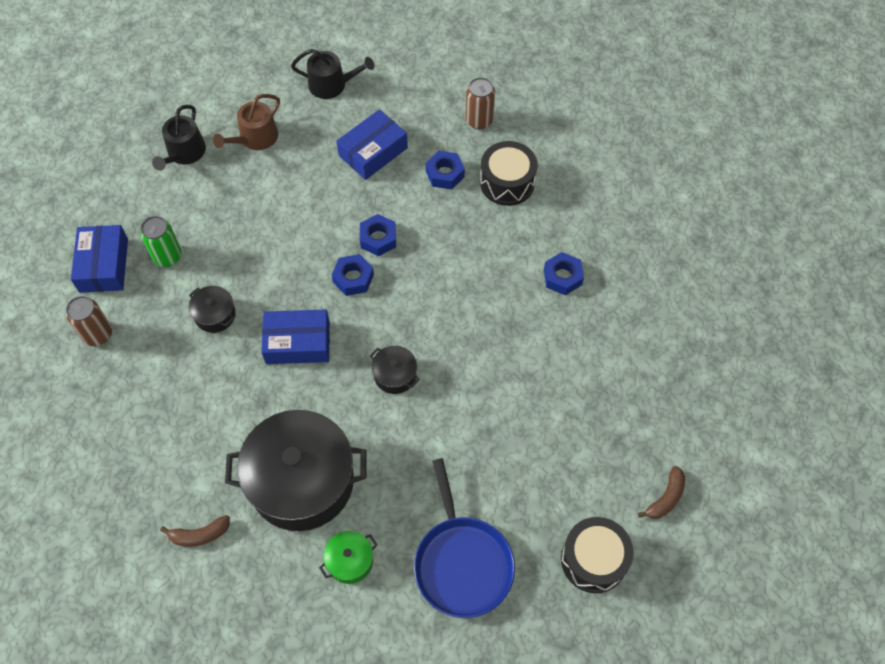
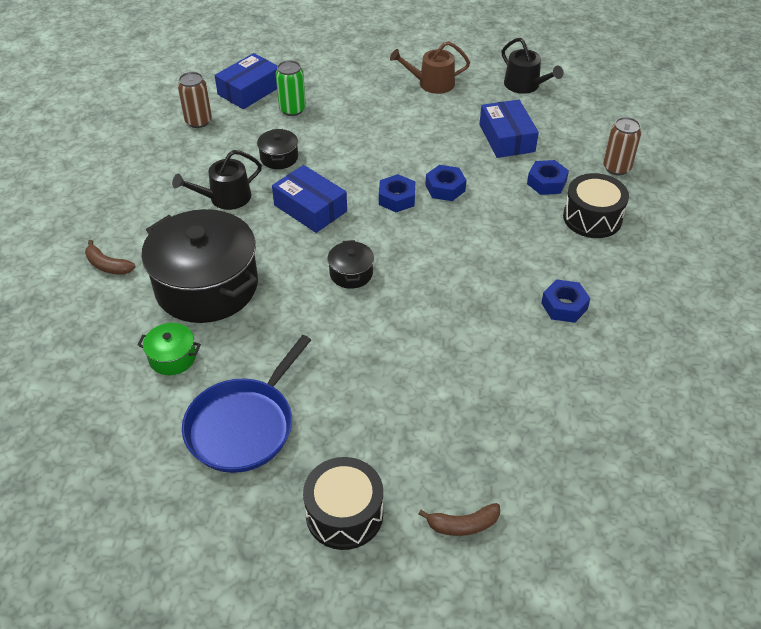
camera: 45 degrees right, 15 degrees down
black watering can [152,105,206,171] -> black watering can moved to [172,150,262,210]
blue box [337,109,408,180] -> blue box turned 75 degrees clockwise [479,99,539,158]

